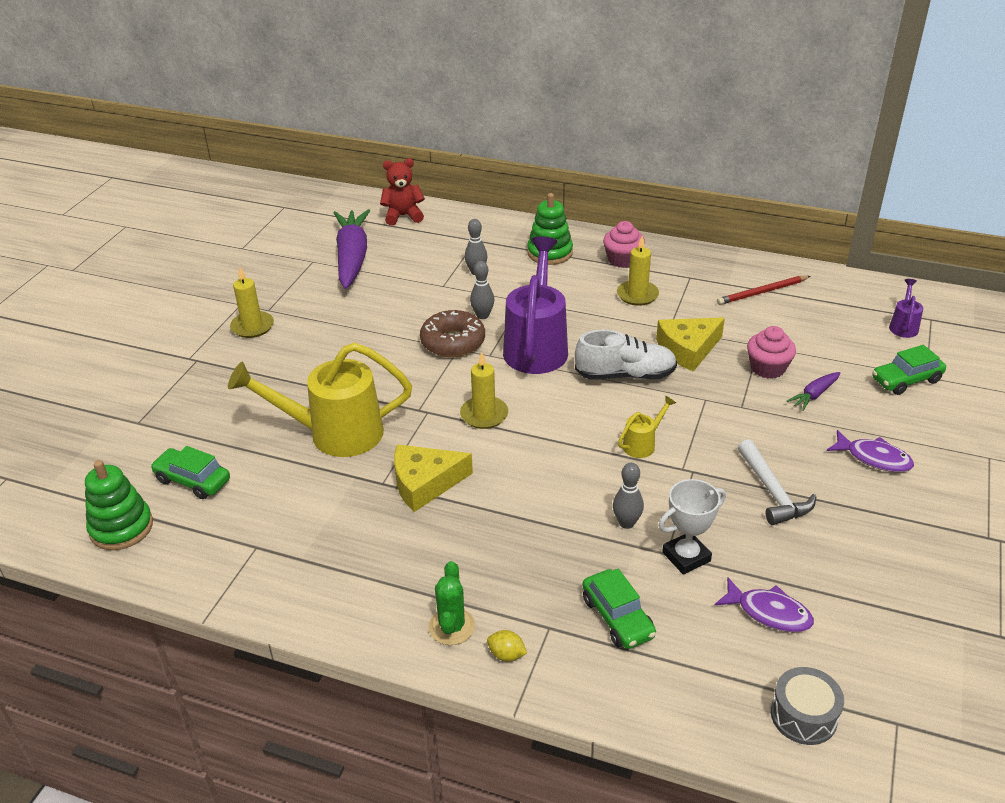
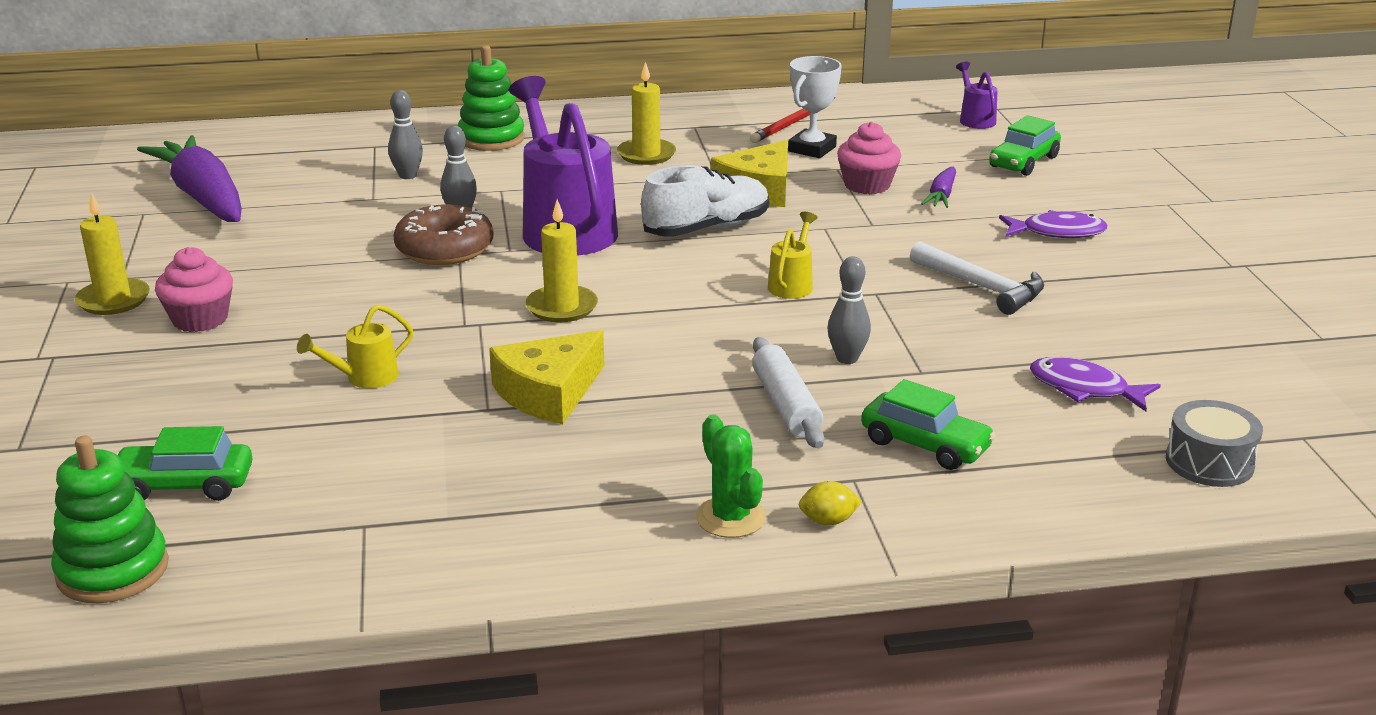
camera: 30 degrees left, 10 degrees down
yellow watering can [228,343,412,457] -> yellow watering can [297,304,413,388], size x0.44
red teddy bear [380,158,425,226] -> none
pink cupcake [603,221,645,268] -> pink cupcake moved to [155,247,233,332]
white trophy [659,479,726,575] -> white trophy moved to [788,56,842,158]
purple fish [715,578,814,632] -> purple fish turned 150 degrees counterclockwise [1030,357,1161,411]
none -> white rolling pin [752,337,824,448]

